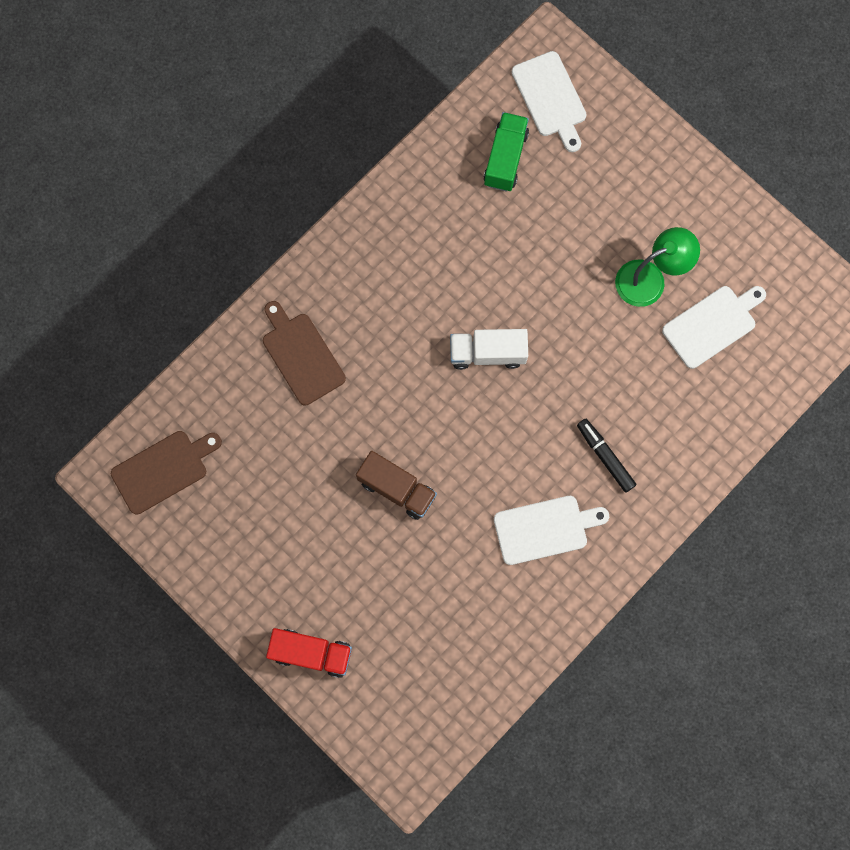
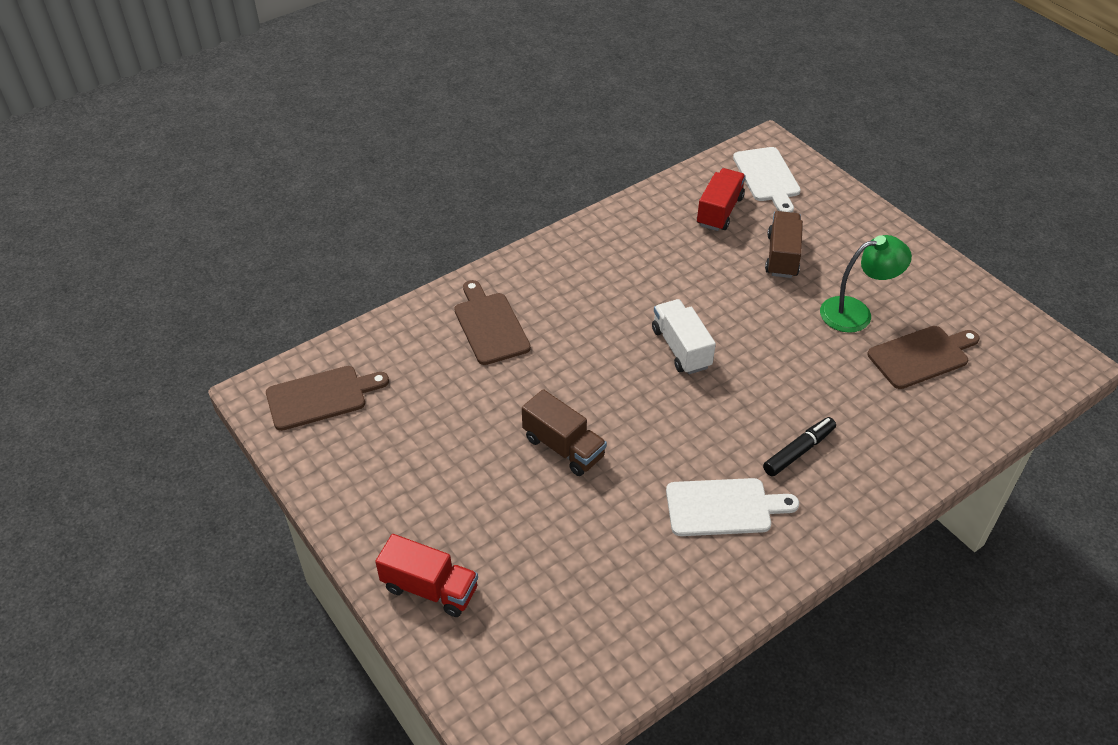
camera: 10 degrees right, 30 degrees down
white truck [450,329,528,370] -> white truck turned 60 degrees clockwise [652,299,716,374]
green truck [484,112,529,192] -> red truck [697,168,746,231]
black marker [577,419,637,493] -> black marker turned 75 degrees clockwise [763,417,836,476]
white cutting board [662,286,766,369] -> brown cutting board [867,326,980,389]
none -> brown truck [765,211,803,278]

